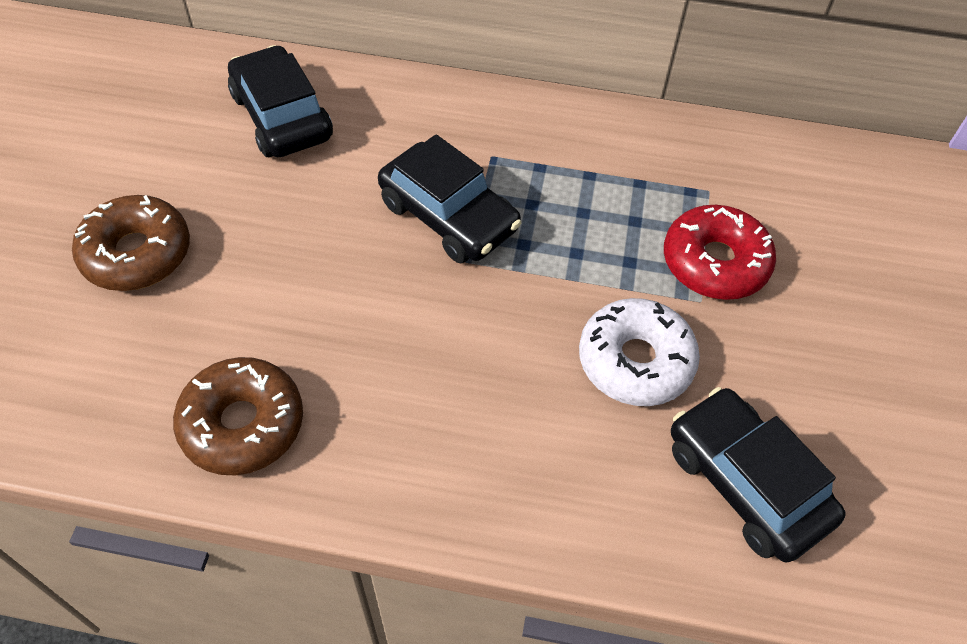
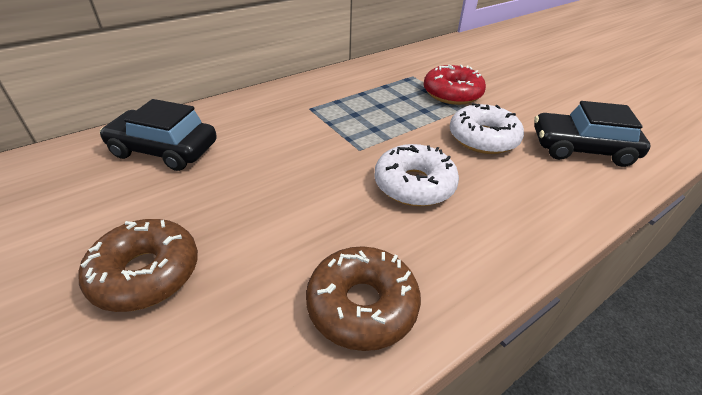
camera: 45 degrees left, 15 degrees down
black car [378,134,521,263] -> none
none -> white donut [374,144,459,206]

